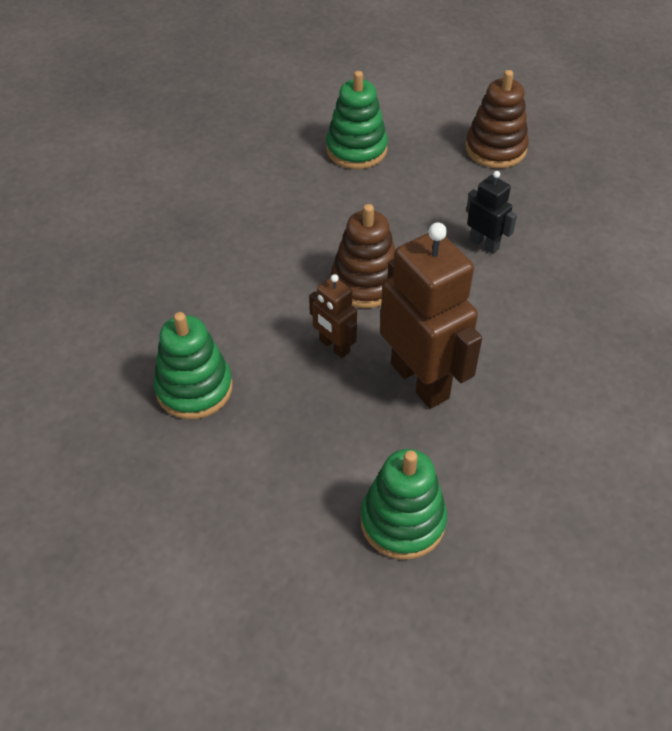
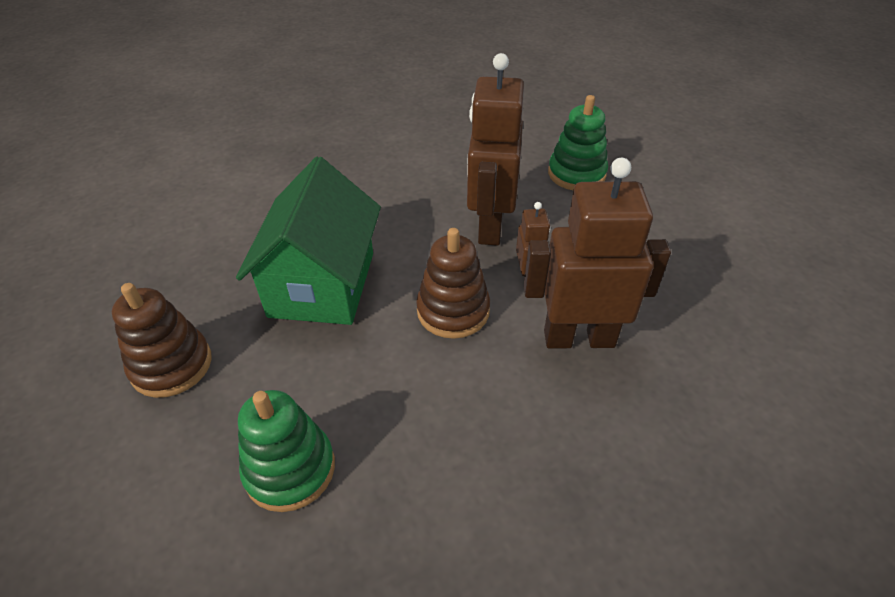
camera: 140 degrees left, 5 degrees down
green stacking toy [154,312,233,419] -> none
black robot [466,171,517,254] -> green house [236,157,381,325]
none -> brown robot [524,158,671,349]

